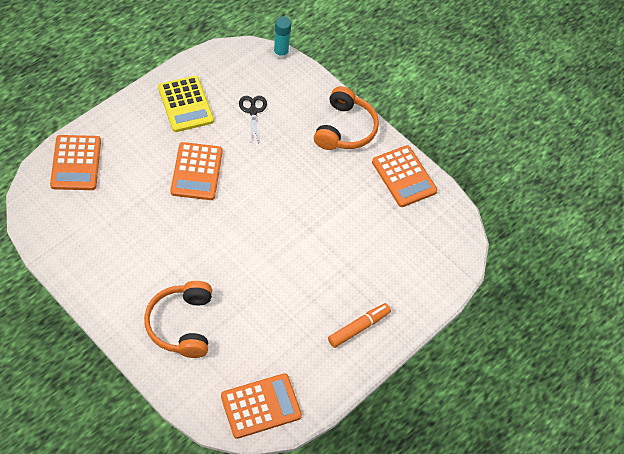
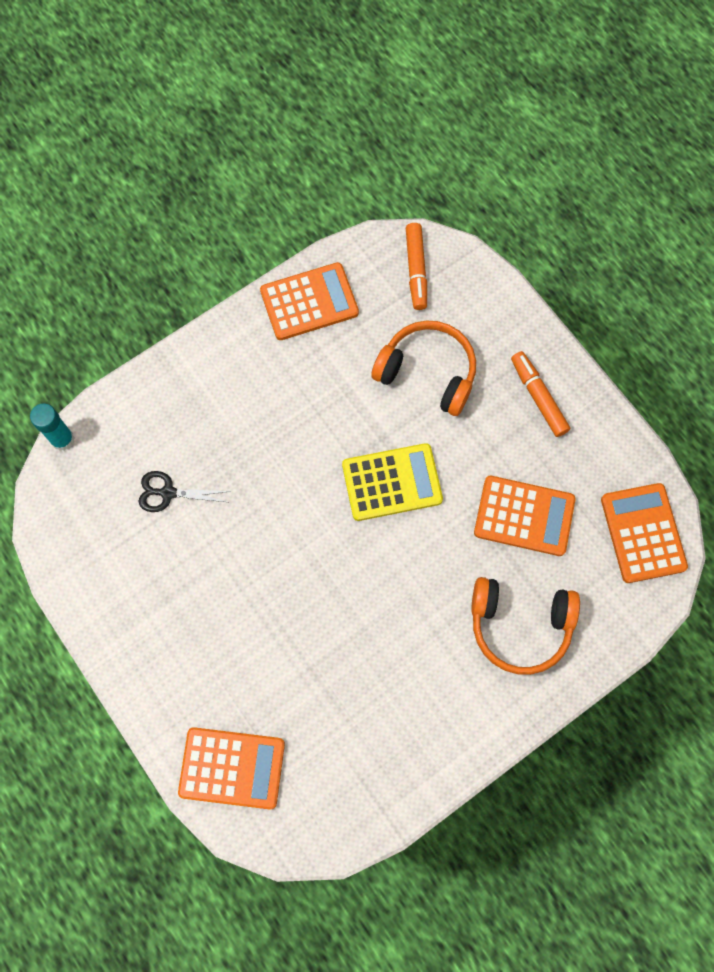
camera: 75 degrees left, 15 degrees up
yellow calculator [158,76,214,132] -> yellow calculator moved to [342,443,443,521]
orange calculator [170,142,223,200] -> orange calculator moved to [474,476,576,556]
orange headphones [314,86,379,150] -> orange headphones moved to [371,321,476,416]
none -> orange marker [406,223,427,310]

